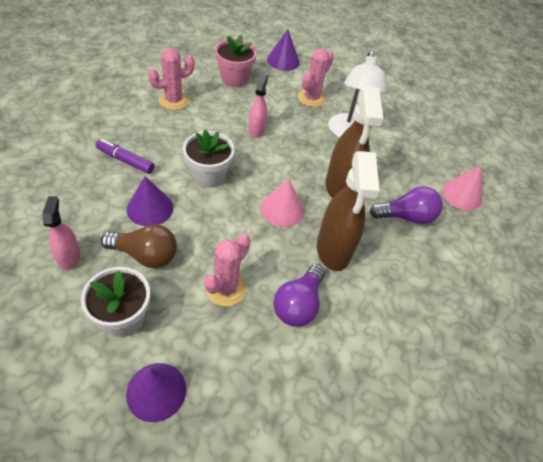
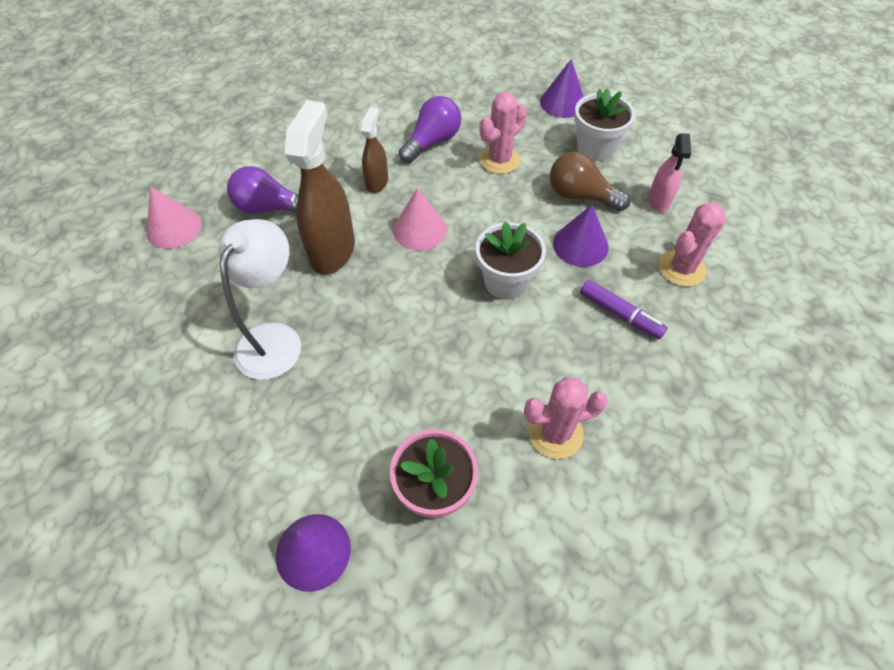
camera: 160 degrees left, 5 degrees up
pink spray bottle [249,74,268,137] -> none
pink cactus [298,48,334,107] -> pink cactus moved to [659,202,726,287]
brown spray bottle [317,151,379,271] -> brown spray bottle [361,107,388,193], size x0.55

